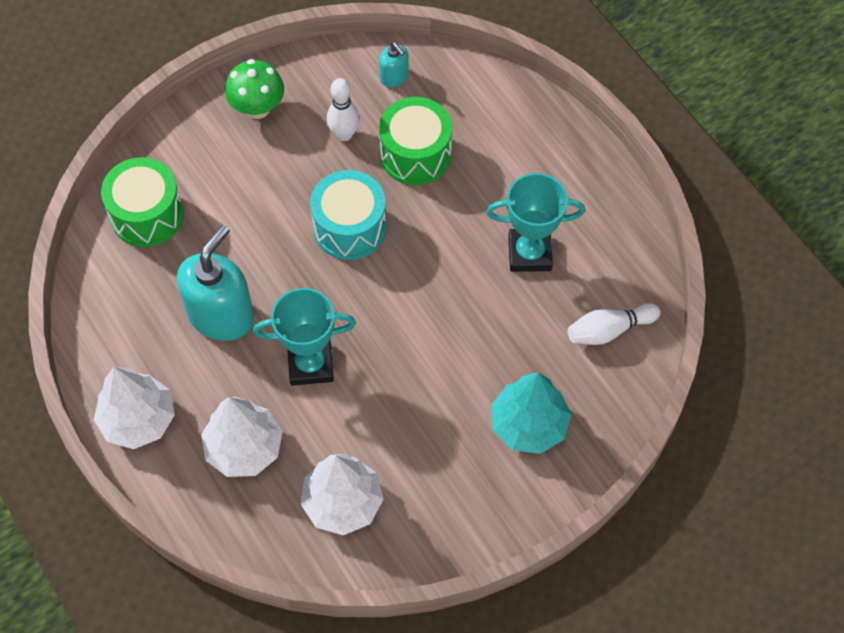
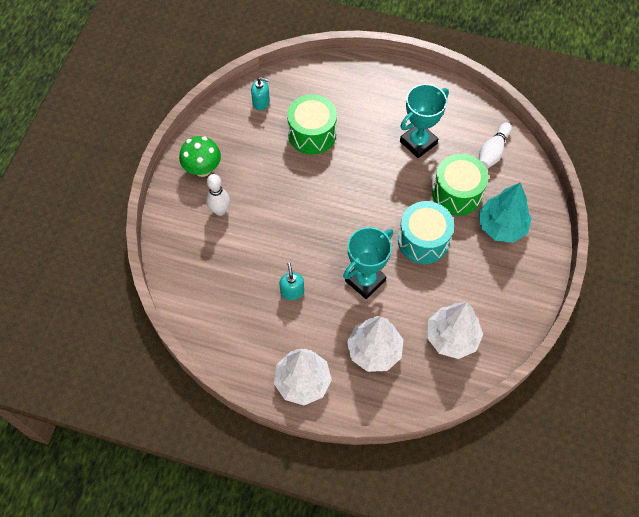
camera: 40 degrees left, 0 degrees up
green drum [101,157,184,247] -> green drum moved to [432,154,488,216]
turquoise soap dispenser [177,225,254,341] -> turquoise soap dispenser [279,263,304,300], size x0.48
turquoise drum [310,170,386,260] -> turquoise drum moved to [398,201,454,264]
white bowling pin [327,78,360,141] -> white bowling pin moved to [206,174,230,216]

